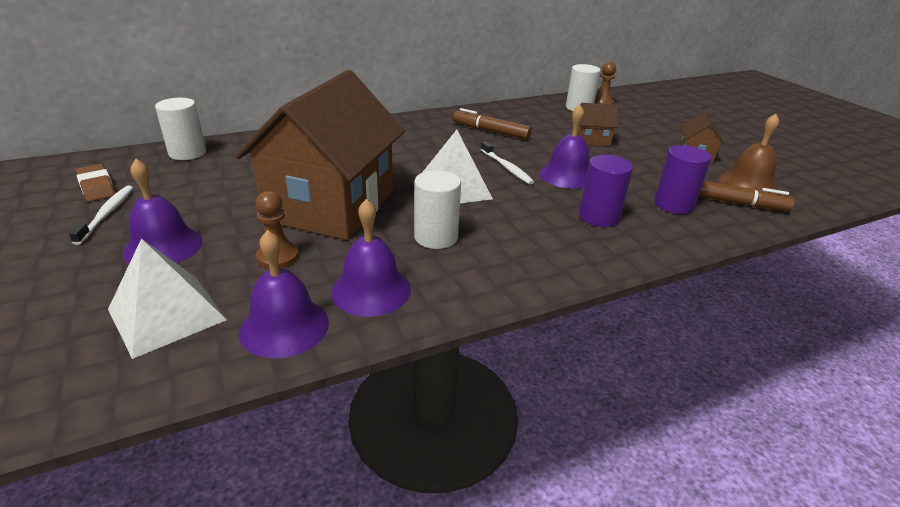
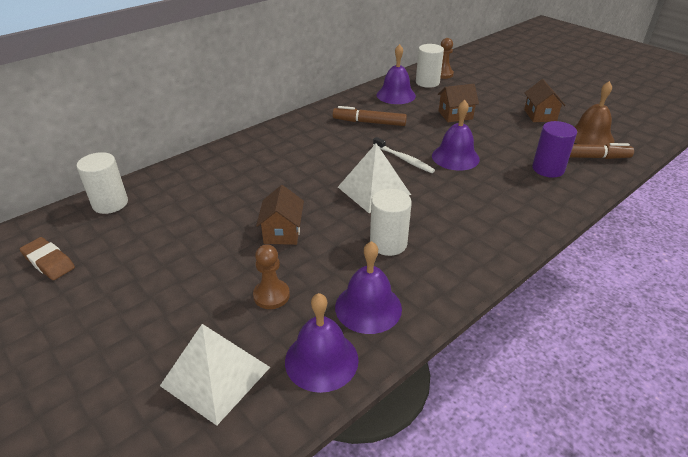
camera: 15 degrees left, 5 degrees up
white toothbrush [69,186,133,245] -> none
purple bell [123,159,203,264] -> purple bell moved to [377,44,416,104]
brown house [235,70,405,240] -> brown house [256,185,304,245], size x0.40
purple cylinder [579,155,633,227] -> none

